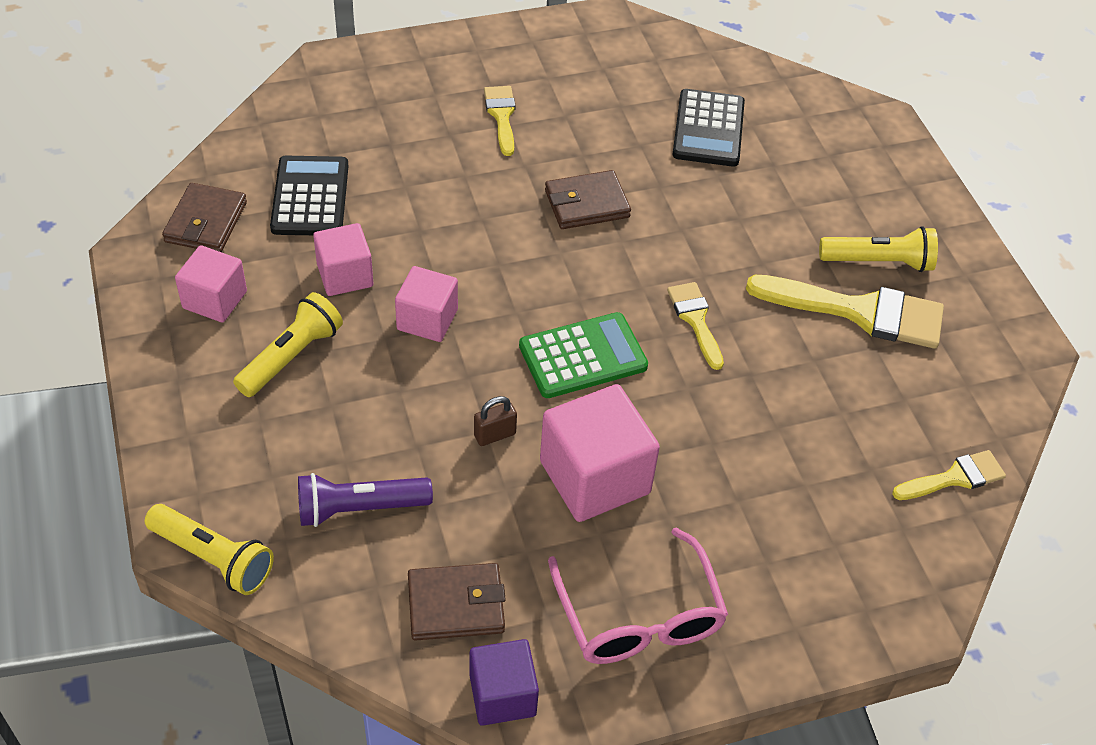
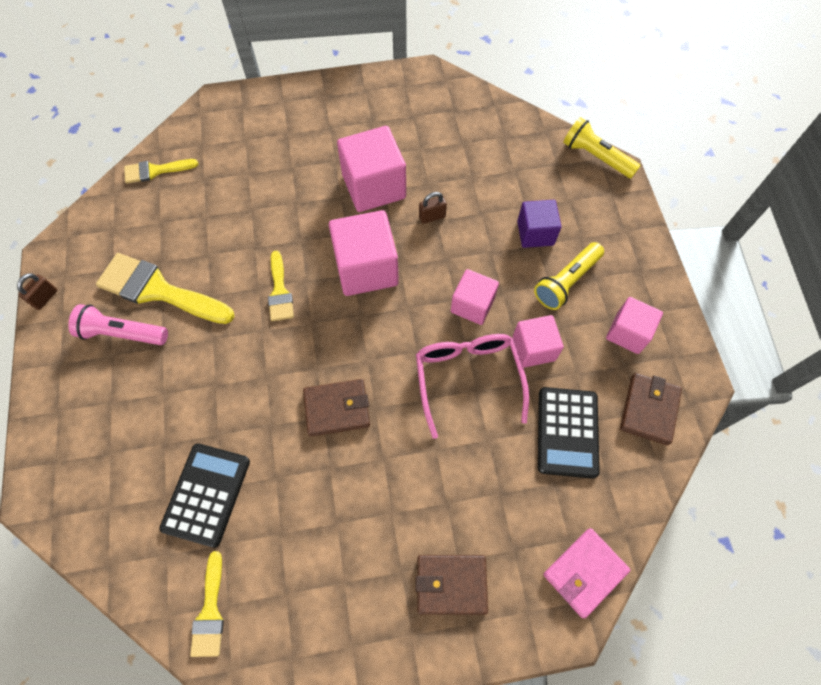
camera: 170 degrees left, 15 degrees up
purple flashlight [298,473,433,527] -> none
brown wallet [408,563,506,641] -> brown wallet moved to [416,555,488,615]
purple cube [470,639,539,726] -> purple cube moved to [517,200,562,248]
yellow brush [484,86,516,156] -> yellow brush moved to [190,551,224,657]
green calculator [519,312,648,398] -> pink cube [329,210,399,296]
pink glasses [548,528,728,664] -> pink glasses moved to [416,334,529,439]
yellow flashlight [819,226,938,272] -> pink flashlight [68,304,168,345]
none -> brown padlock [17,273,57,310]
none -> pink wallet [544,528,630,618]

